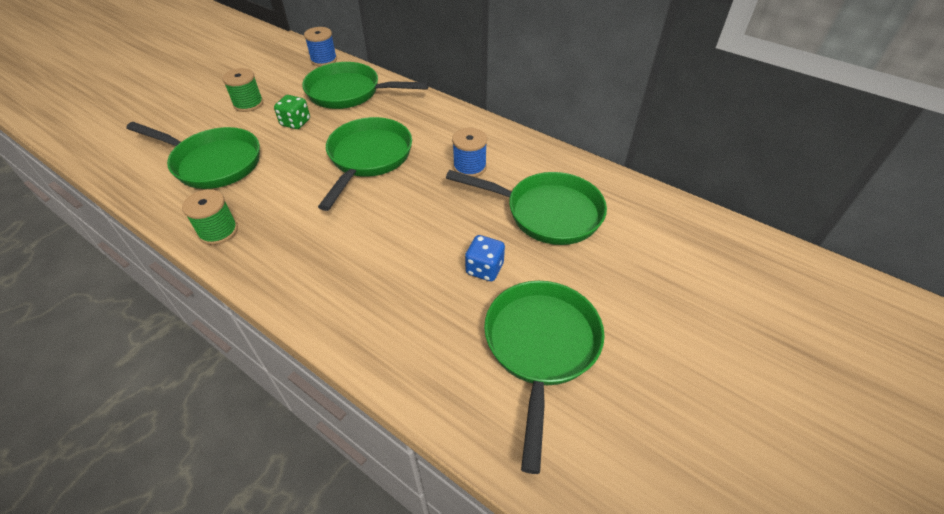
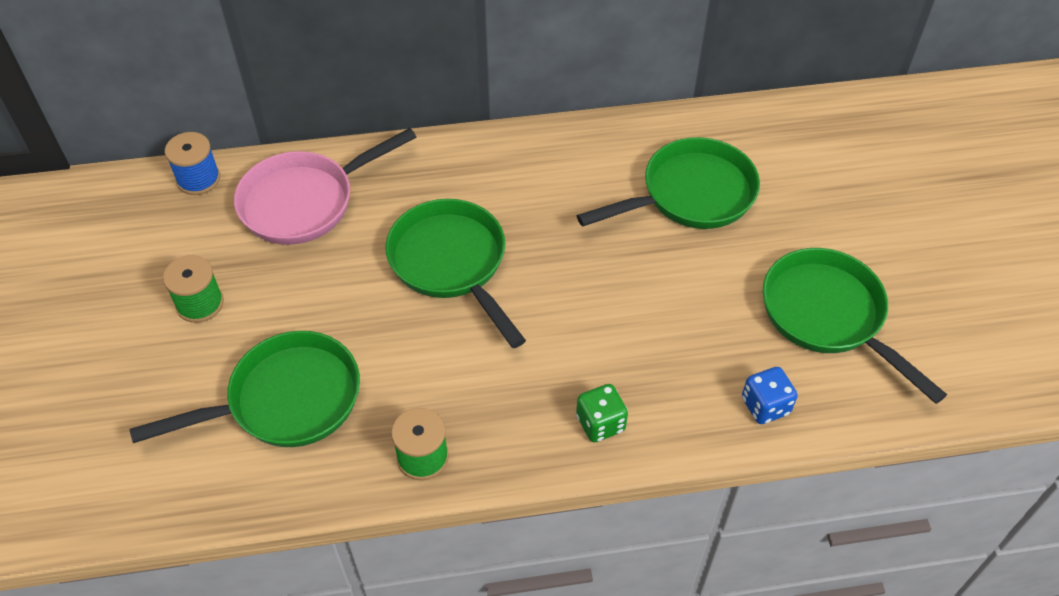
camera: 45 degrees left, 5 degrees up
green dice [274,95,310,129] -> green dice moved to [576,384,628,442]
green pan [302,62,429,109] -> pink pan [234,128,416,245]
blue spool [452,128,487,177] -> none
blue dice [465,235,505,282] -> blue dice moved to [742,367,798,424]

